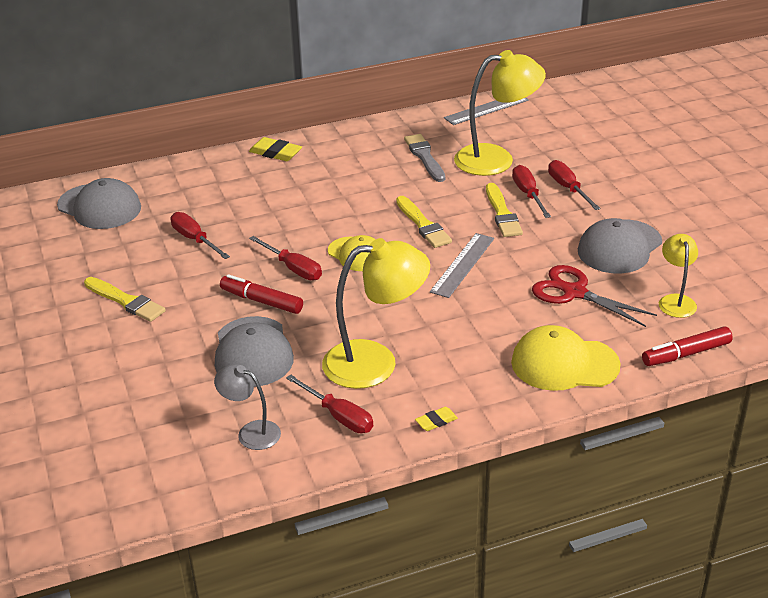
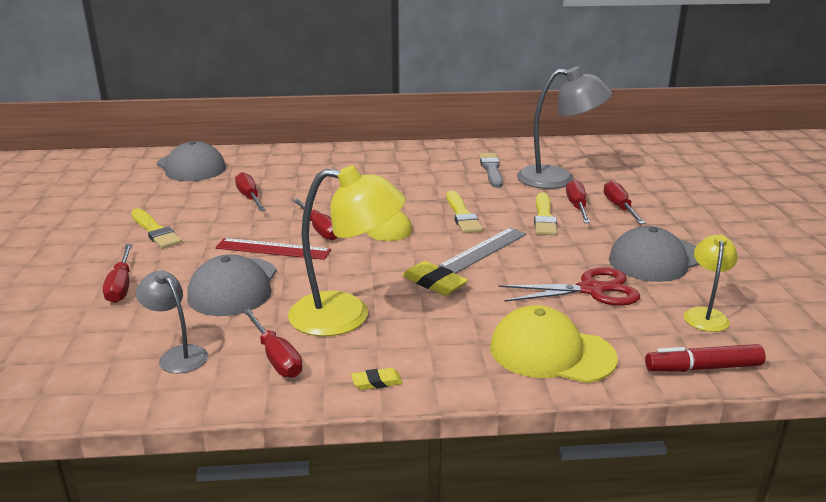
camera: 15 degrees right, 10 degrees down
red marker [220,274,303,314] -> red ruler [215,238,331,260]
yellow eraser [249,137,302,161] -> yellow eraser moved to [402,261,468,296]
grey ruler [444,98,529,125] -> none
yellow lamp [454,50,546,176] -> grey lamp [517,66,612,189]
red scissors [532,265,657,327] -> red scissors turned 120 degrees clockwise [499,267,640,306]
none -> red screwdriver [103,244,132,303]

